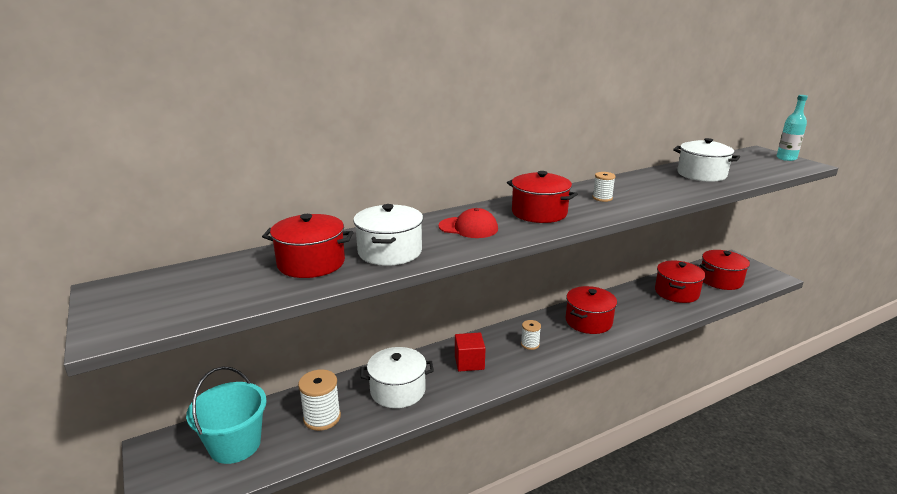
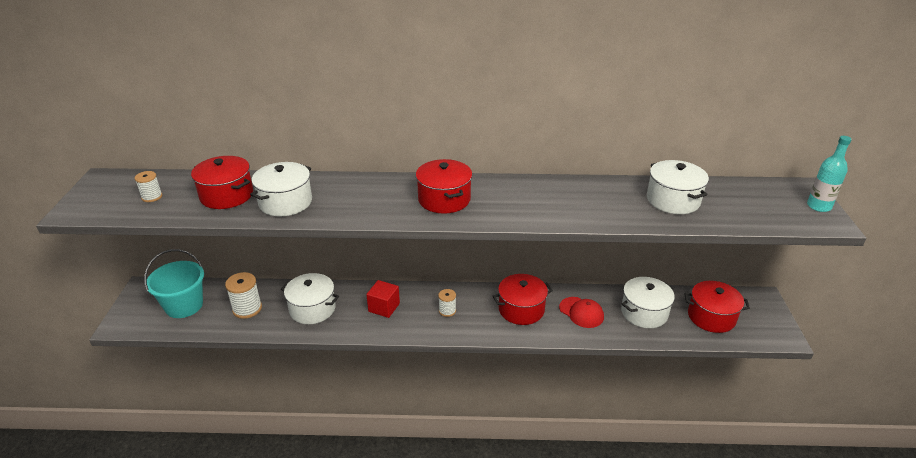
camera: 30 degrees right, 10 degrees up
red cap [439,208,498,238] -> red cap moved to [559,297,604,328]
white spool [592,172,616,202] -> white spool moved to [135,171,162,202]
red pot [655,261,705,303] -> white pot [621,277,675,328]

